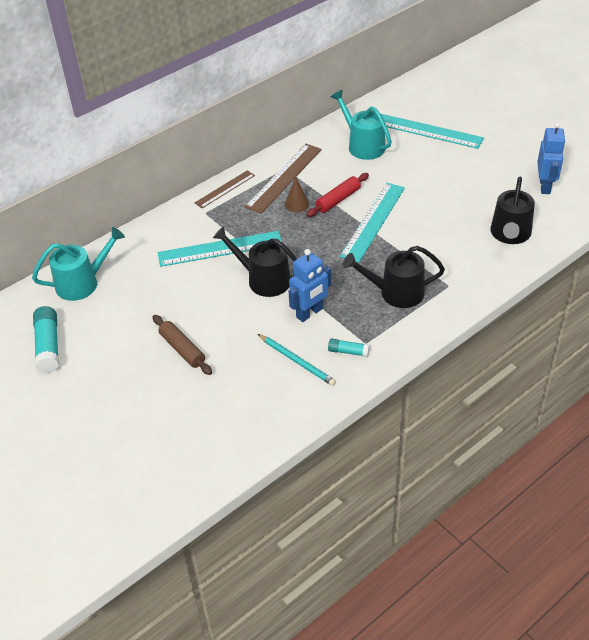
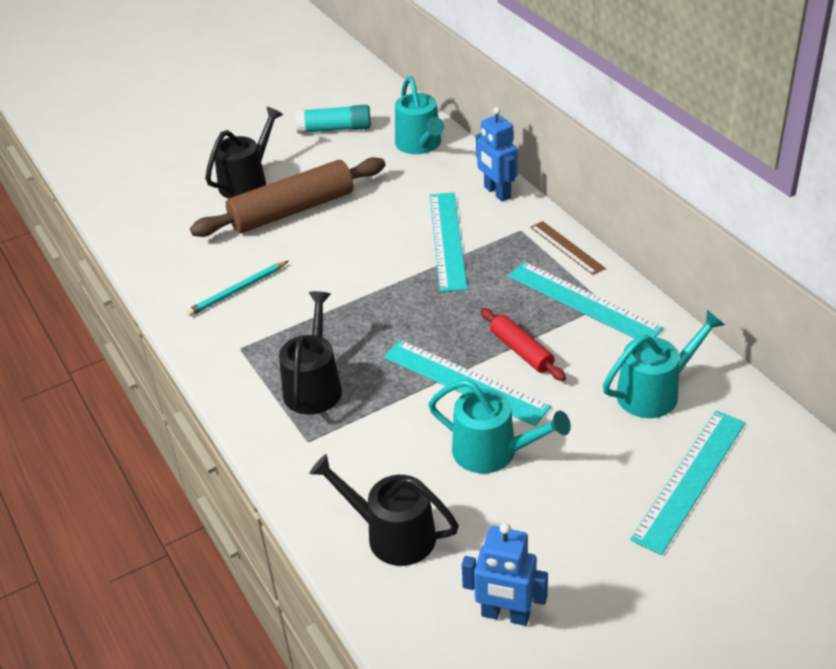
camera: 100 degrees right, 5 degrees down
brown rolling pin [153,315,212,375] -> brown rolling pin [190,157,385,237], size x1.90
black watering can [213,226,297,297] -> black watering can moved to [205,107,283,199]
brown ruler [245,144,322,214] -> turquoise ruler [508,262,664,339]
brown cone [285,177,309,212] -> none
blue robot [288,249,331,322] -> blue robot moved to [476,107,518,202]
turquoise glue stick [328,338,370,357] -> none
none -> turquoise watering can [428,379,571,474]

